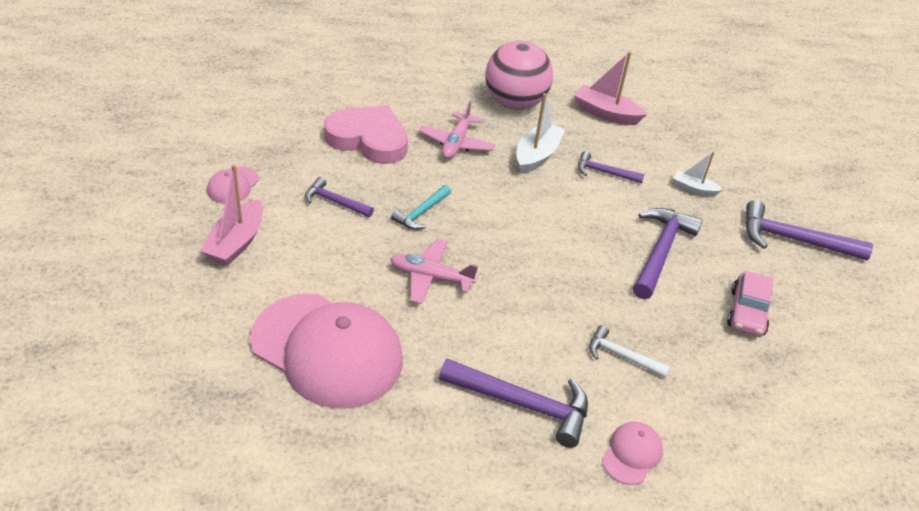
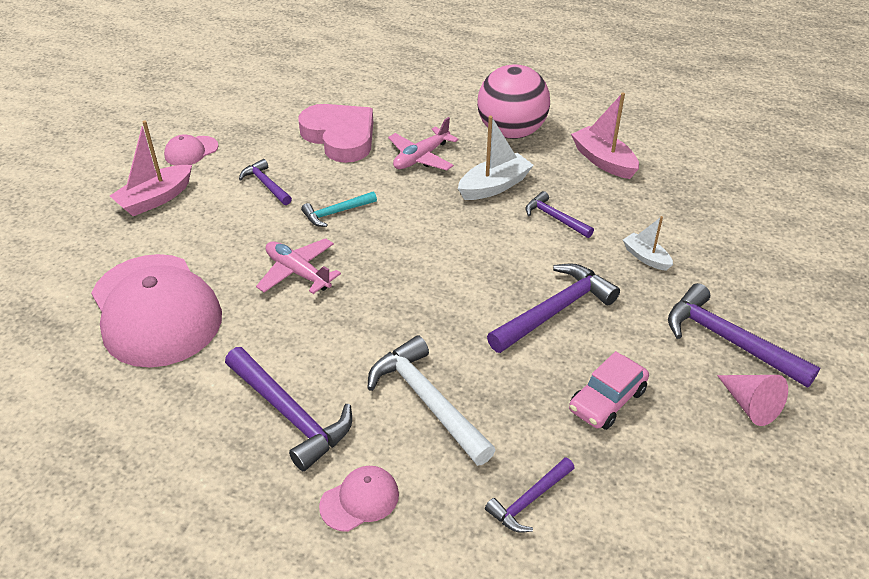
camera: 30 degrees right, 0 degrees up
white hammer [589,325,670,378] -> white hammer [367,335,496,466], size x1.74
none -> purple hammer [485,457,575,533]
none -> pink cone [717,375,788,426]

